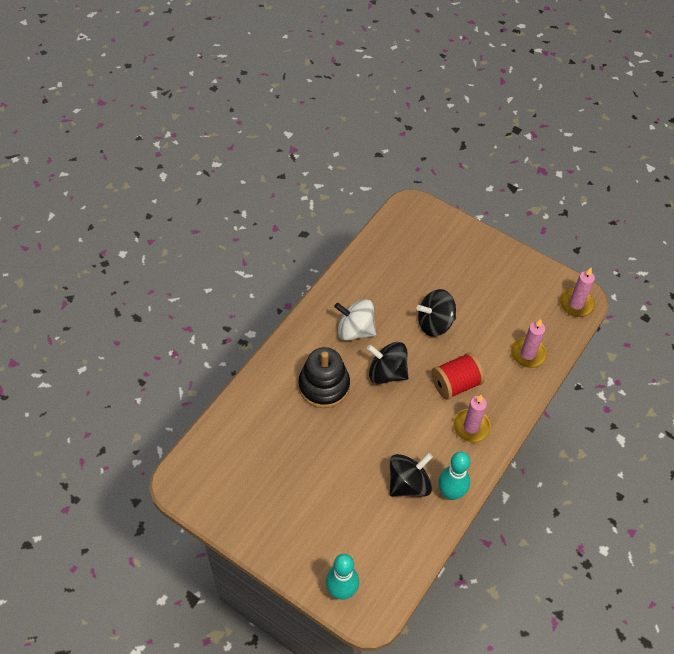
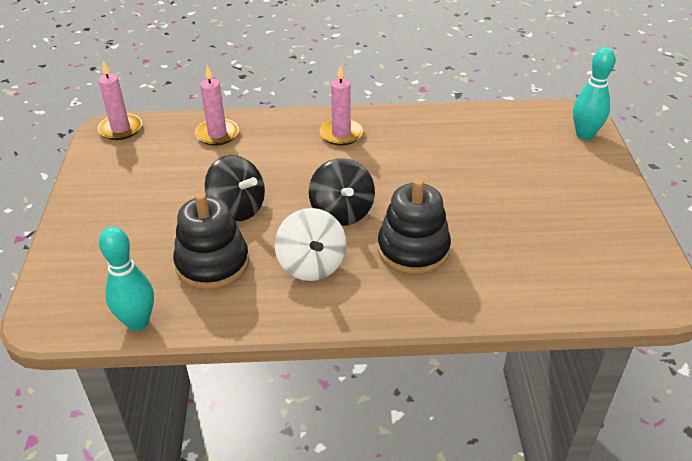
camera: 125 degrees left, 15 degrees down
black spinning top [390,453,433,497] -> none
red spool [432,352,485,400] -> none
turquoise bowling pin [438,452,470,500] -> turquoise bowling pin moved to [99,226,154,331]
none -> black stacking toy [173,193,249,290]

